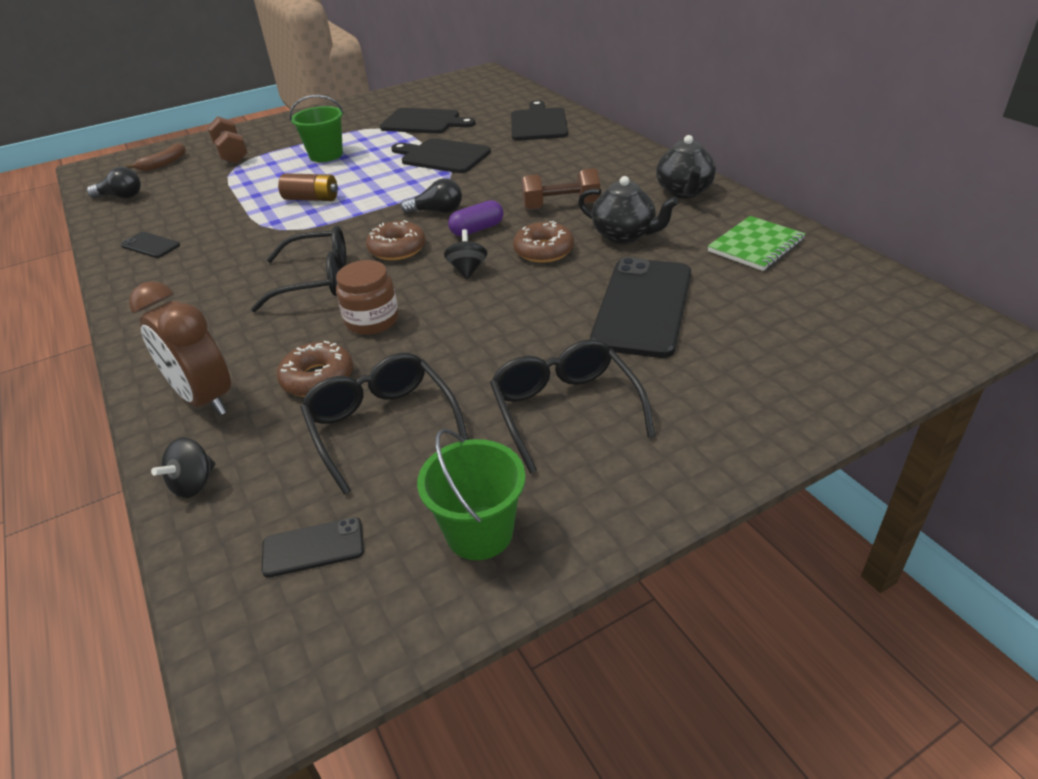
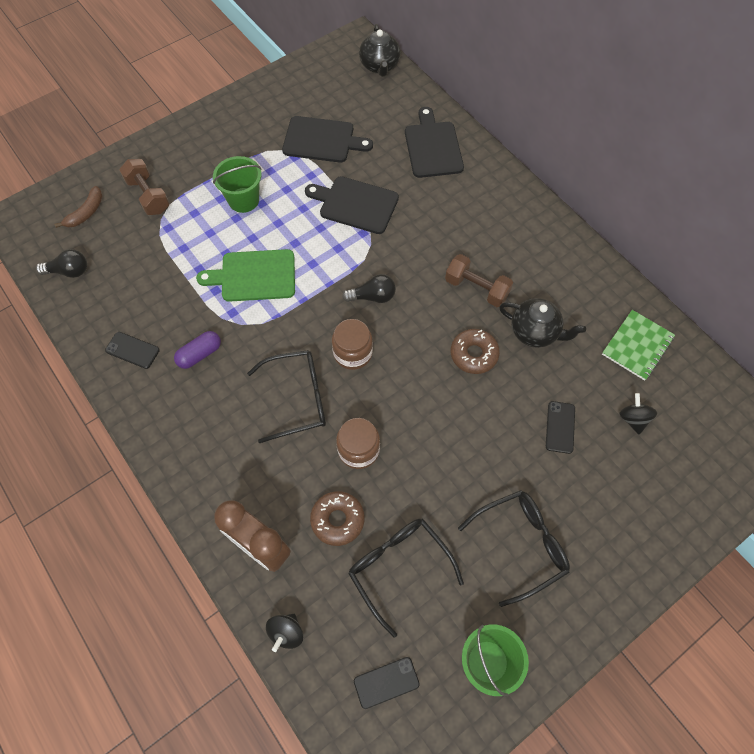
camera: 10 degrees left, 25 degrees up
brown battery [278,173,338,201] -> green cutting board [196,249,295,302]
brown donut [366,220,426,260] -> brown jar [332,319,373,370]
black spinning top [444,229,488,280] -> black spinning top moved to [619,393,657,435]
purple capsule [448,200,504,236] -> purple capsule moved to [174,331,221,369]
black glasses [490,339,655,474] -> black glasses turned 90 degrees clockwise [458,490,570,607]
brown dumbbell [521,168,600,210] -> brown dumbbell turned 45 degrees clockwise [445,254,513,307]
black phone [590,257,691,358] -> black phone [546,401,575,454], size x0.45
black teapot [656,135,716,199] -> black teapot moved to [359,24,401,77]

